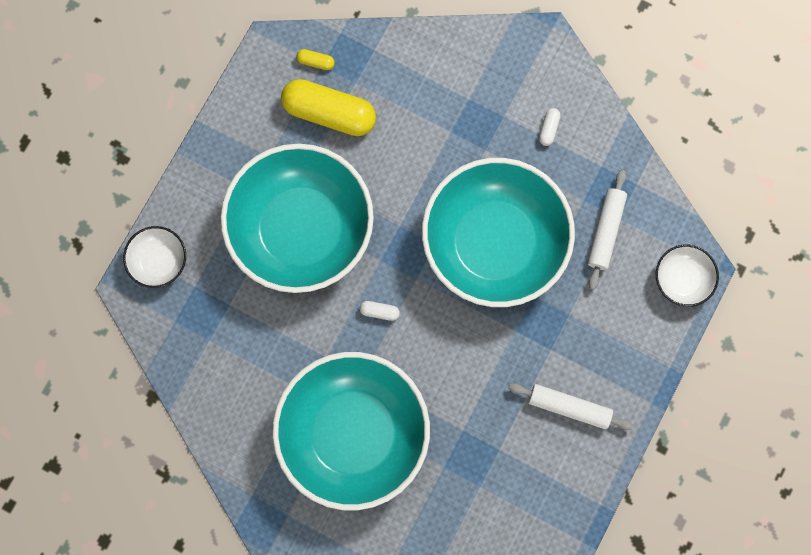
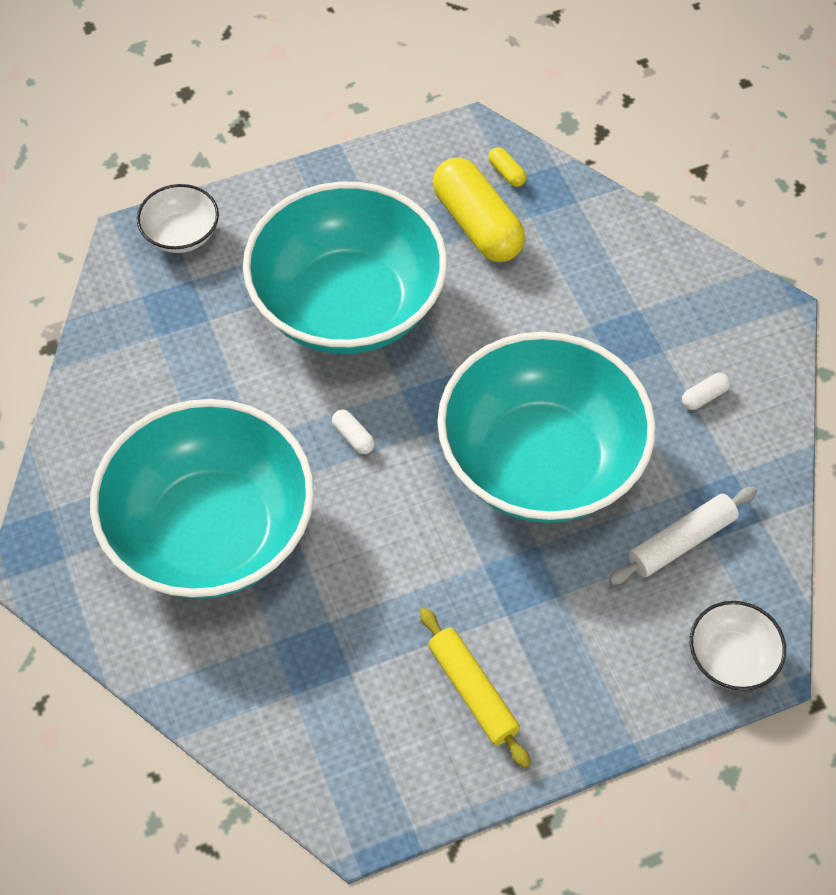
camera: 40 degrees right, 20 degrees down
white rolling pin [508,383,633,430] -> yellow rolling pin [420,607,530,768]

